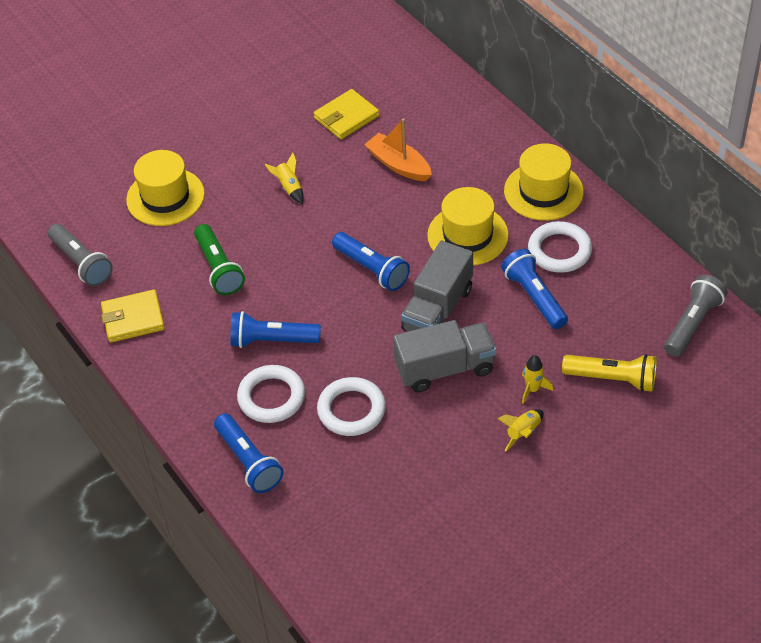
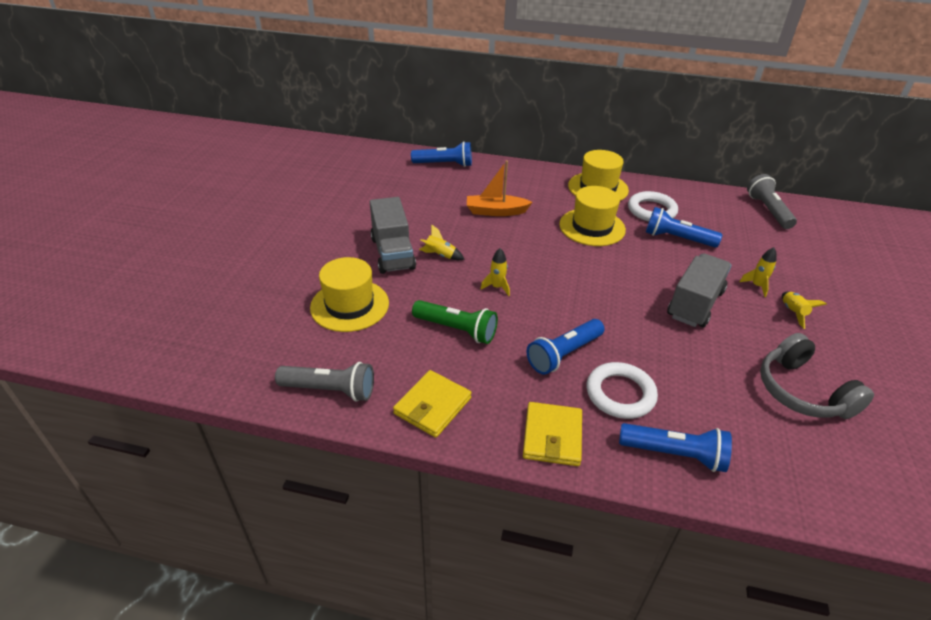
camera: 45 degrees left, 10 degrees down
yellow wallet [314,89,379,140] -> yellow wallet moved to [523,402,582,466]
white ring [317,377,386,436] -> none
blue flashlight [332,232,410,291] -> blue flashlight moved to [411,141,472,167]
grey truck [401,241,473,331] -> grey truck moved to [370,197,416,274]
yellow flashlight [562,354,657,392] -> none
none -> yellow rocket [481,248,510,296]
none -> grey headphones [760,333,874,419]

